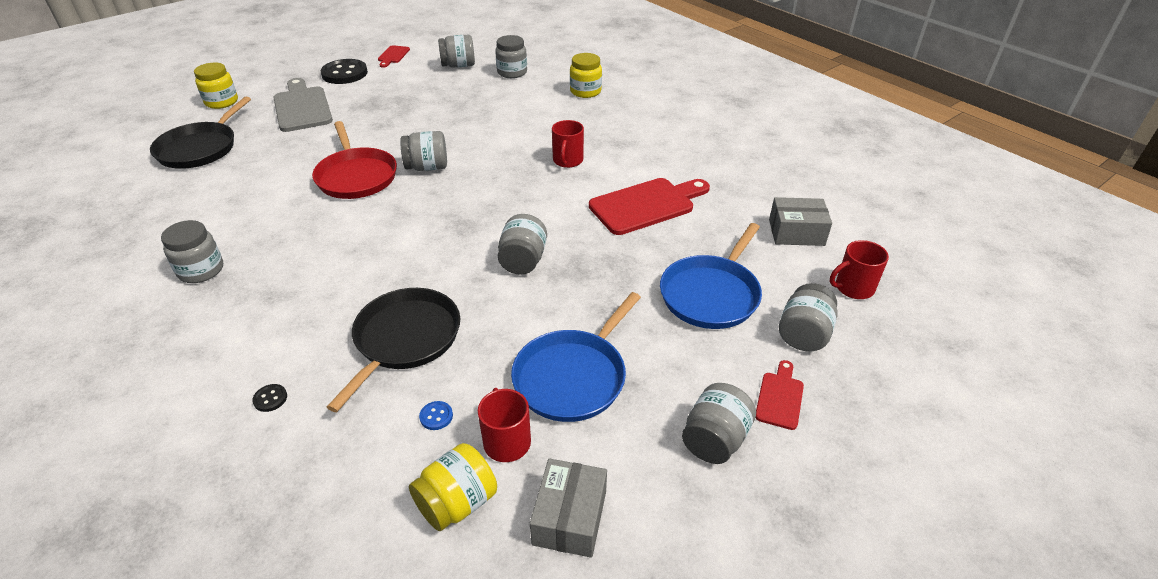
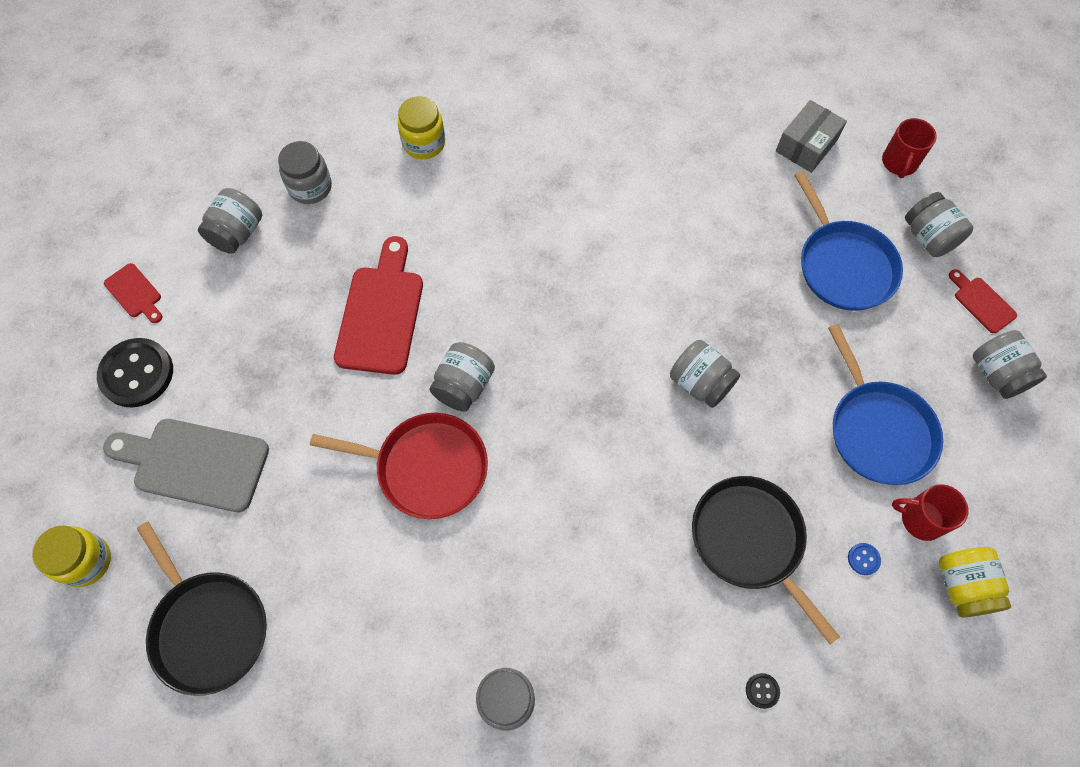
camera: 55 degrees left, 25 degrees up
grey box [530,458,607,558] -> none
red mug [552,120,584,168] -> none
red cutting board [589,178,710,235] -> red cutting board moved to [334,236,423,375]

